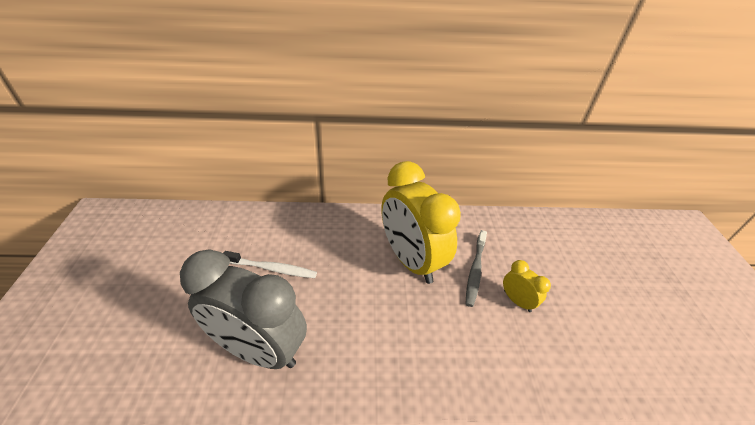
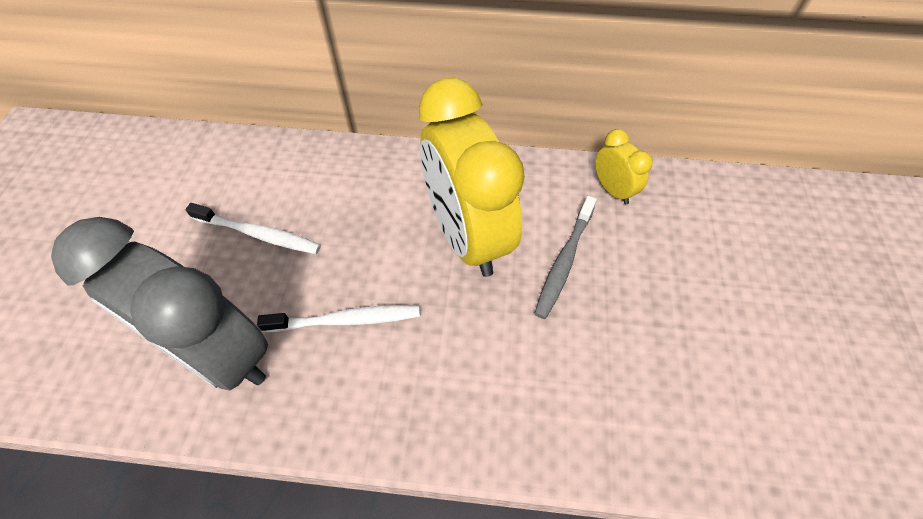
camera: 10 degrees right, 15 degrees up
yellow clock [503,260,551,312] -> yellow clock moved to [595,129,653,204]
none -> white toothbrush [257,305,420,332]

